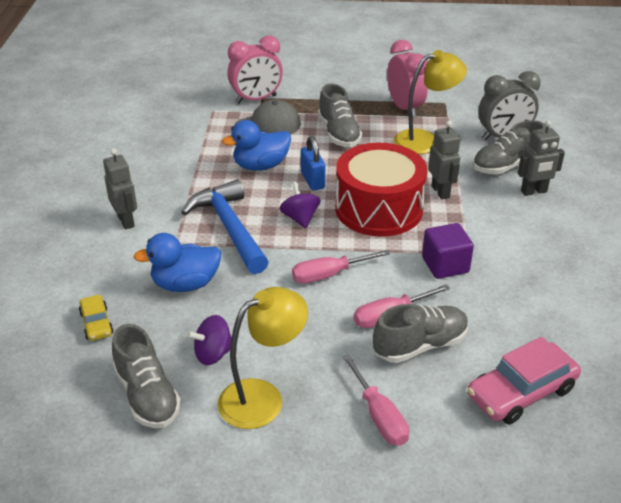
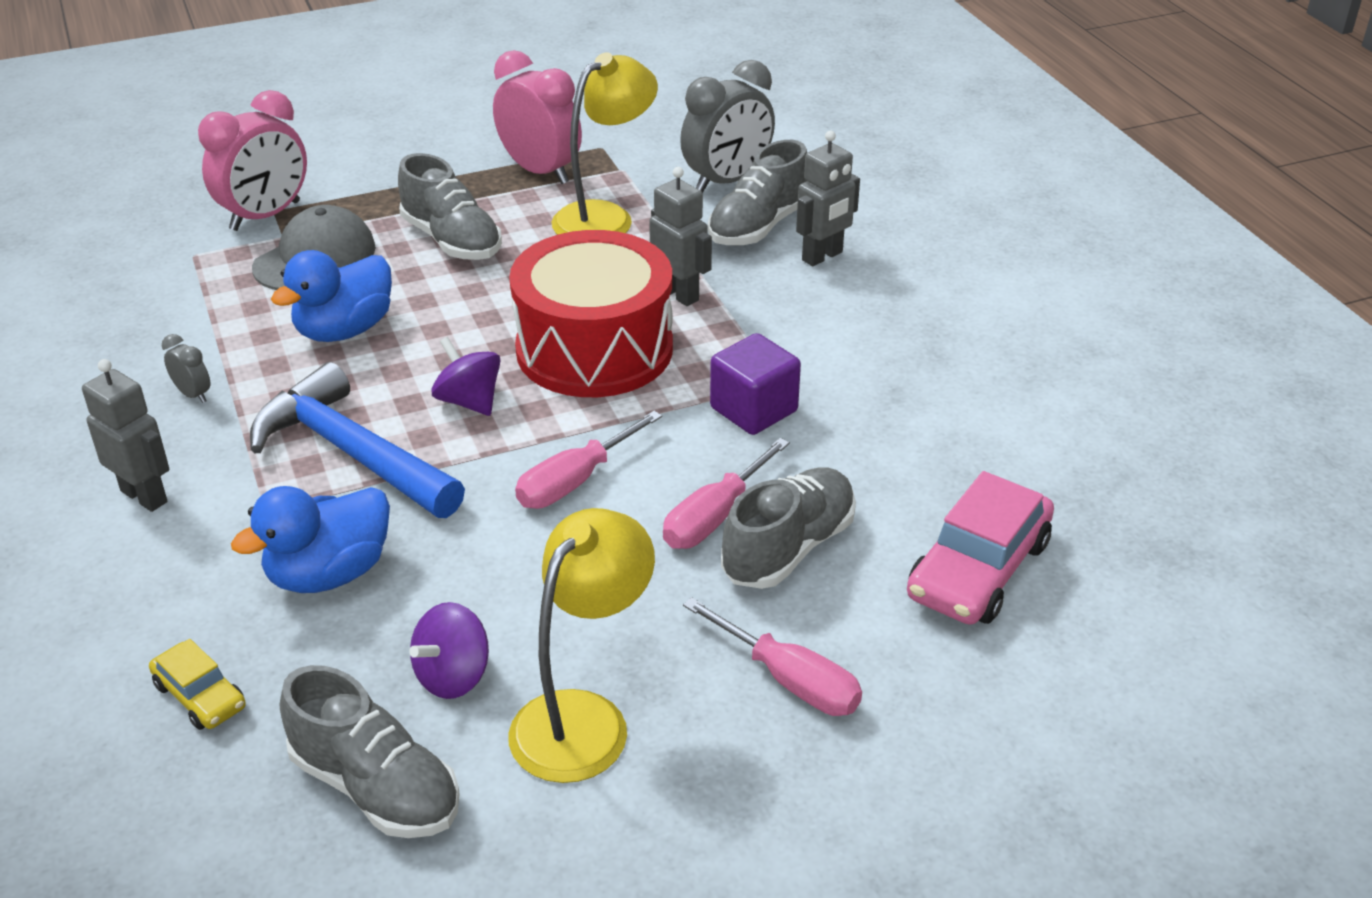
camera: 25 degrees left, 0 degrees up
blue padlock [301,136,326,191] -> none
none -> grey clock [162,334,210,403]

